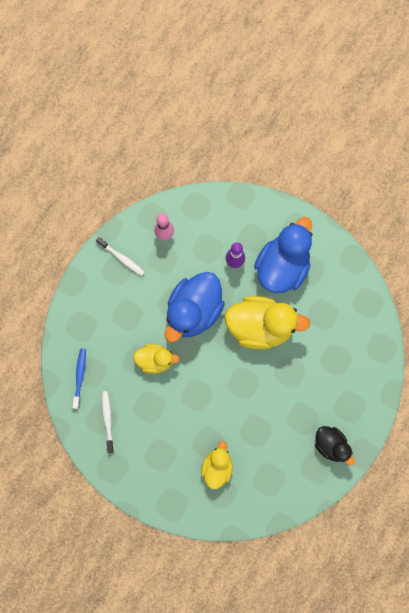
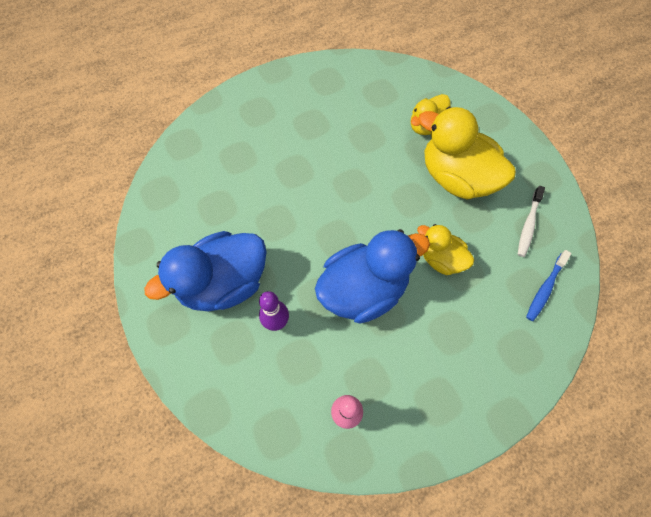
camera: 150 degrees left, 10 degrees down
white toothbrush [96,237,145,276] -> none
yellow duck [224,296,310,349] -> yellow duck moved to [418,107,516,199]
black duck [315,426,355,466] -> none

